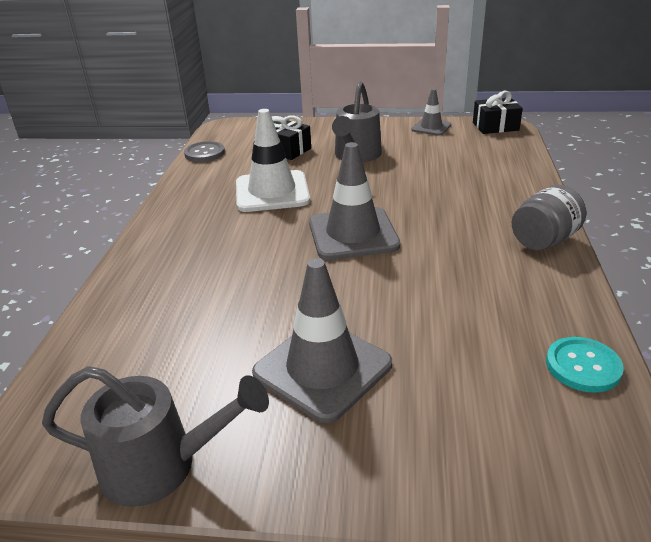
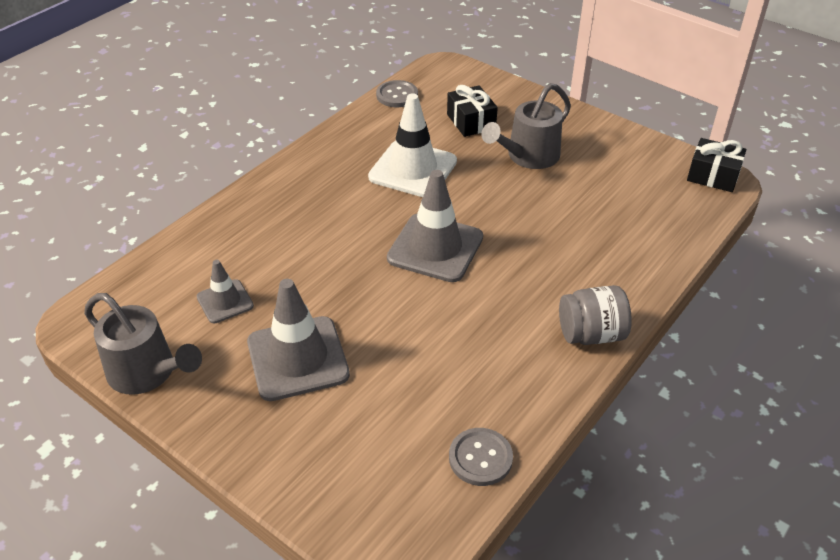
camera: 30 degrees right, 10 degrees up
grey traffic cone [411,89,451,136] -> grey traffic cone moved to [197,260,254,323]
turquoise button [546,337,624,393] -> grey button [449,428,513,486]

